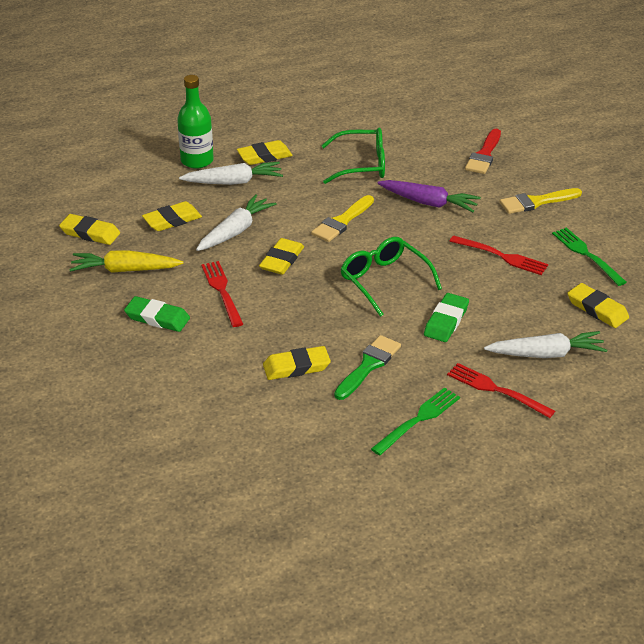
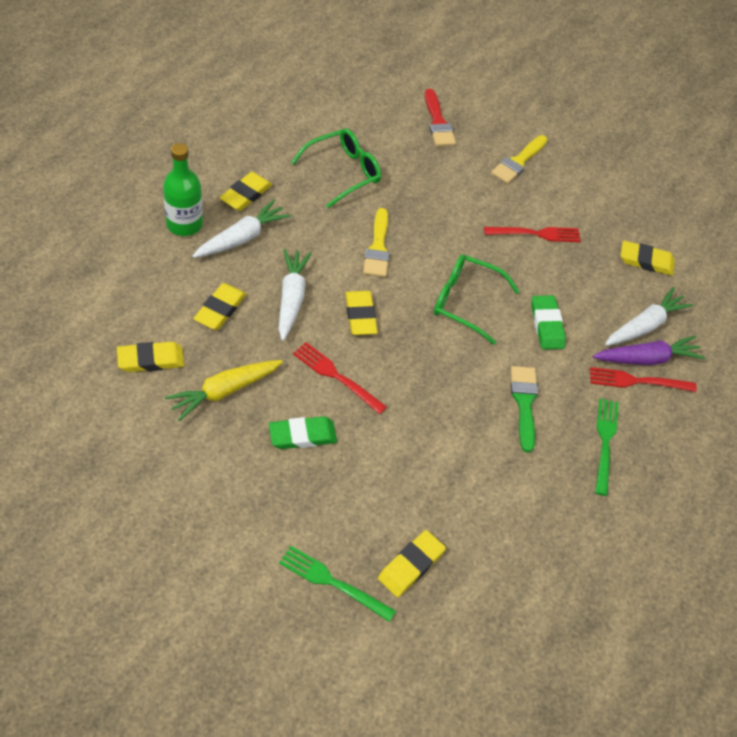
camera: 40 degrees left, 15 degrees up
yellow eraser [263,346,331,380] -> yellow eraser moved to [378,530,446,597]
purple carrot [377,180,481,212] -> purple carrot moved to [593,336,705,365]
green fork [552,228,627,286] -> green fork moved to [279,546,396,622]

